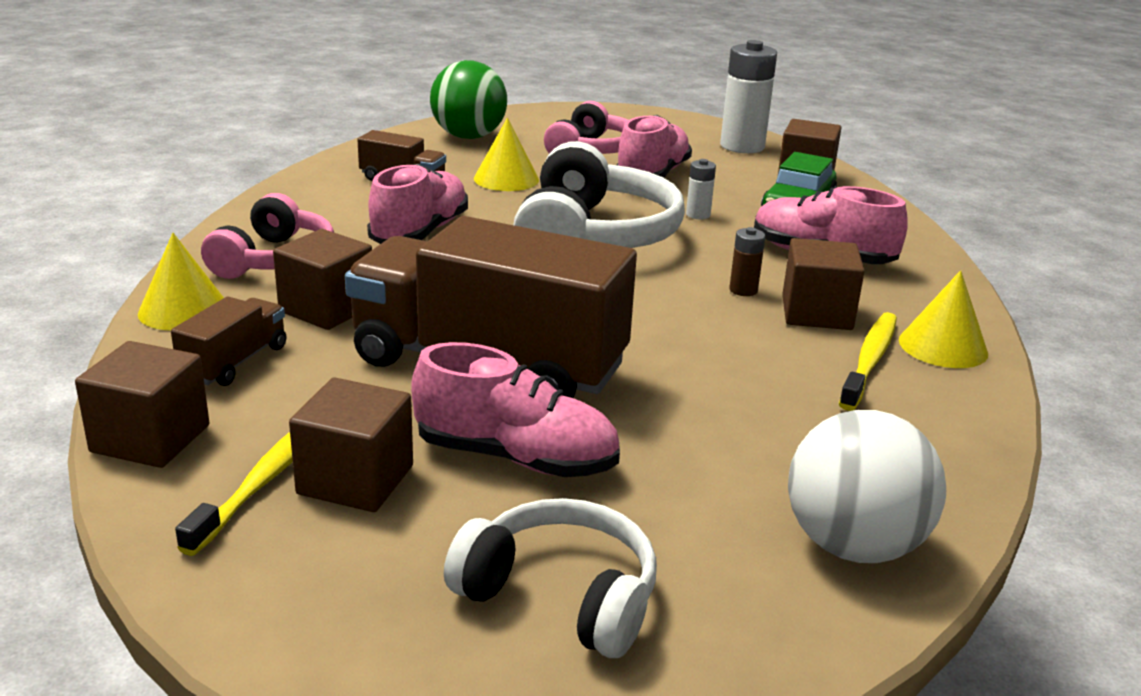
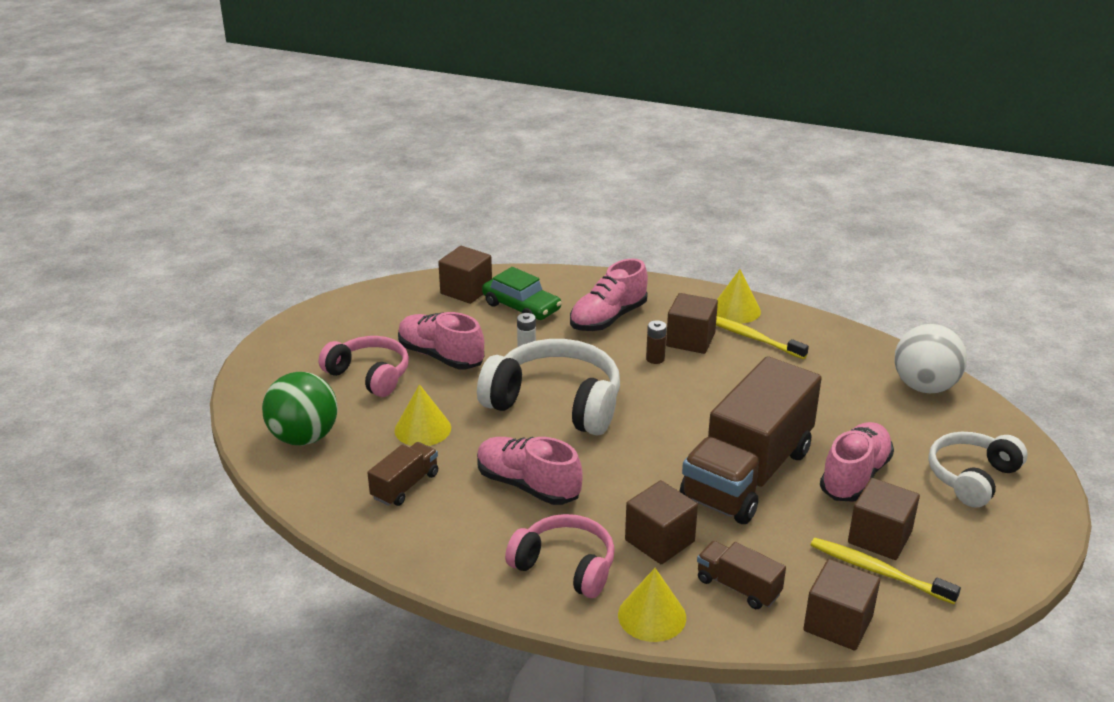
camera: 75 degrees left, 5 degrees up
white battery [720,40,777,153] -> none

